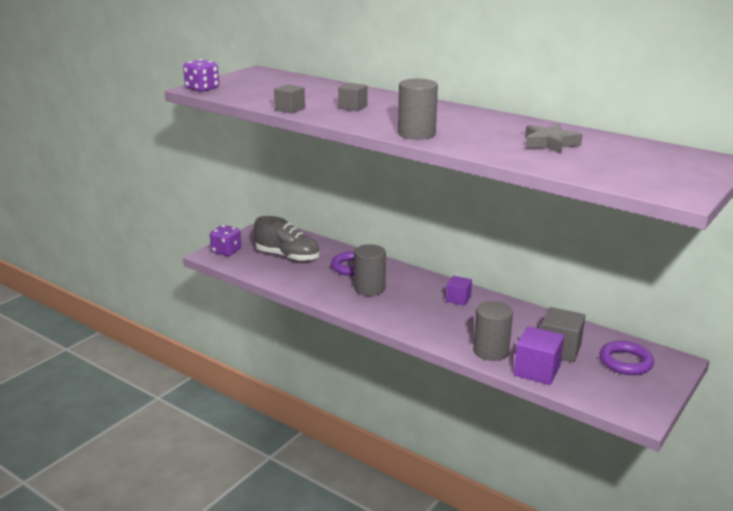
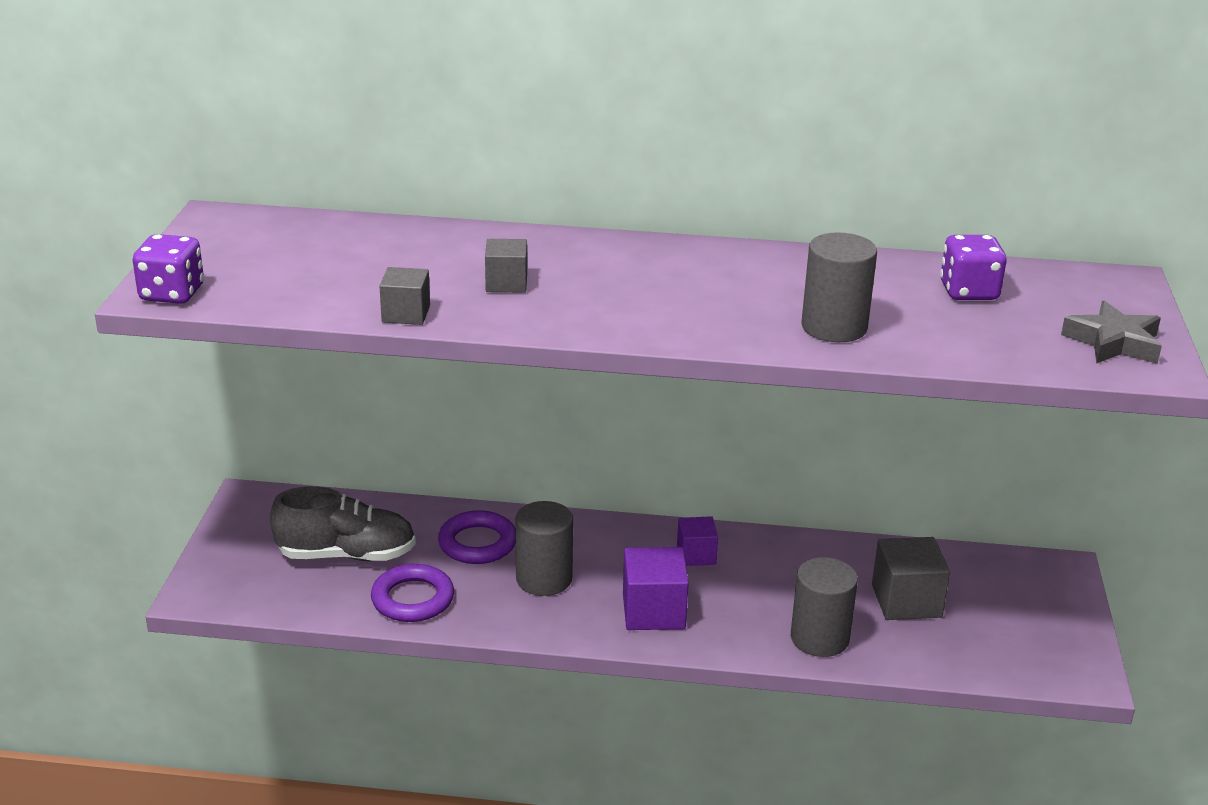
camera: 30 degrees left, 5 degrees up
purple dice [210,225,241,256] -> purple dice moved to [940,235,1007,300]
grey cylinder [398,79,438,140] -> grey cylinder moved to [802,233,877,342]
purple cube [514,326,564,385] -> purple cube moved to [623,547,689,630]
grey star [525,124,583,154] -> grey star moved to [1061,301,1162,364]
purple ring [599,341,654,375] -> purple ring moved to [371,564,454,622]

